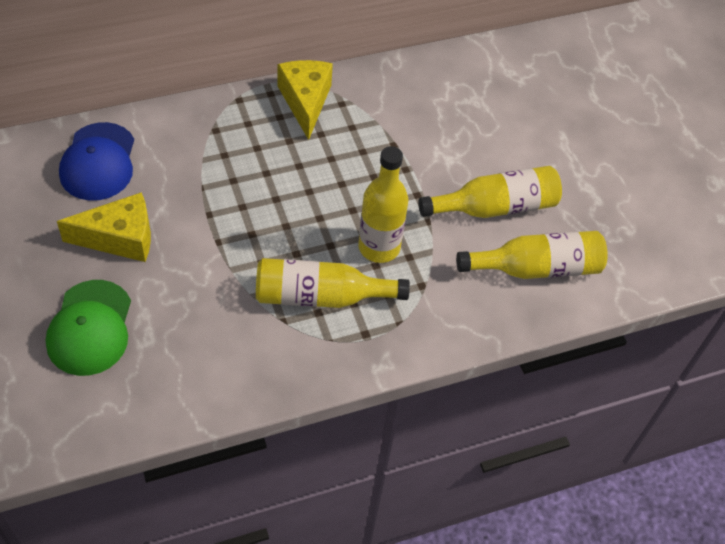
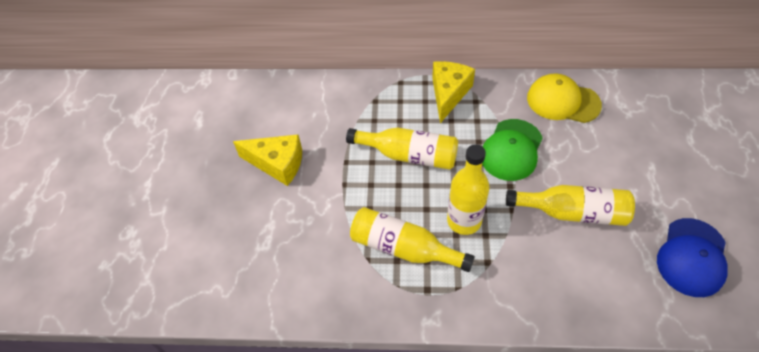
camera: 30 degrees right, 0 degrees up
green cap [46,280,131,376] -> green cap moved to [482,119,543,181]
blue cap [59,122,134,201] -> blue cap moved to [657,218,728,297]
yellow bottle [456,231,608,279] -> yellow bottle moved to [346,128,458,170]
none -> yellow cap [527,73,602,123]

